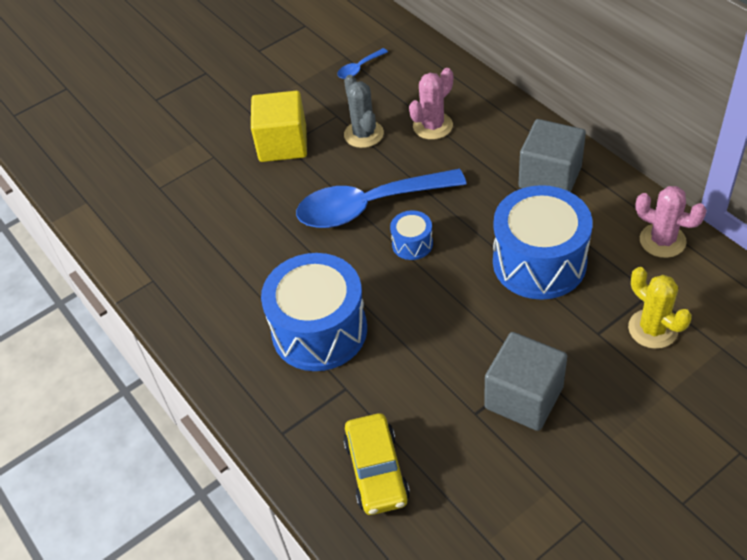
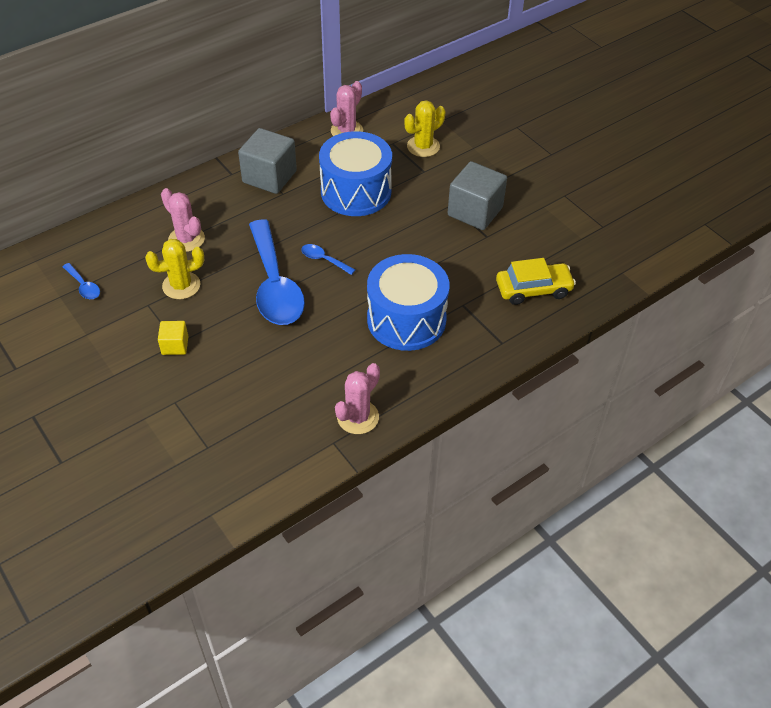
camera: 95 degrees left, 0 degrees up
yellow cube [251,91,307,162] -> yellow cube [158,321,188,355], size x0.52
grey cactus [344,75,384,148] -> yellow cactus [145,239,204,299]
blue drum [390,210,433,260] -> blue spoon [301,244,355,275]
none -> pink cactus [335,363,380,434]

